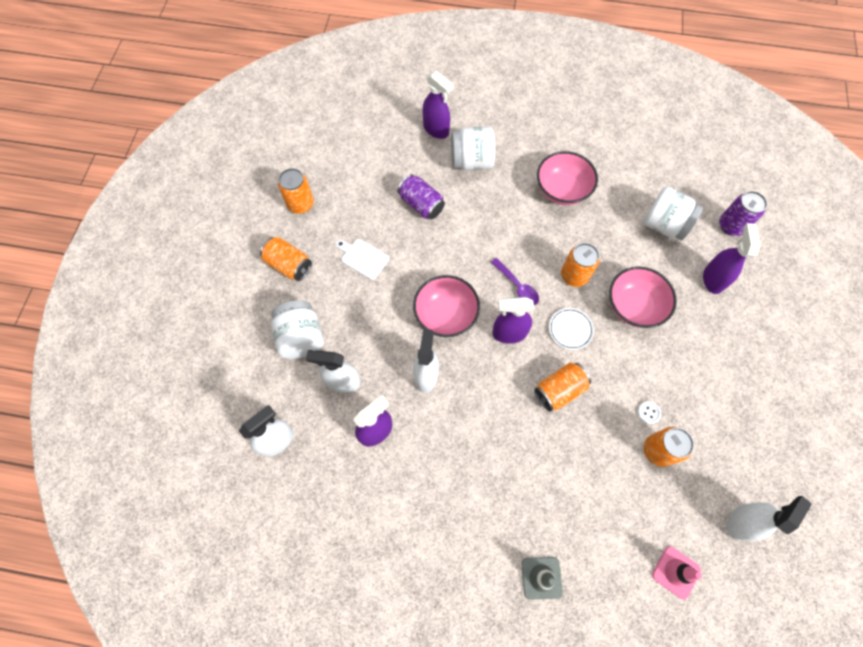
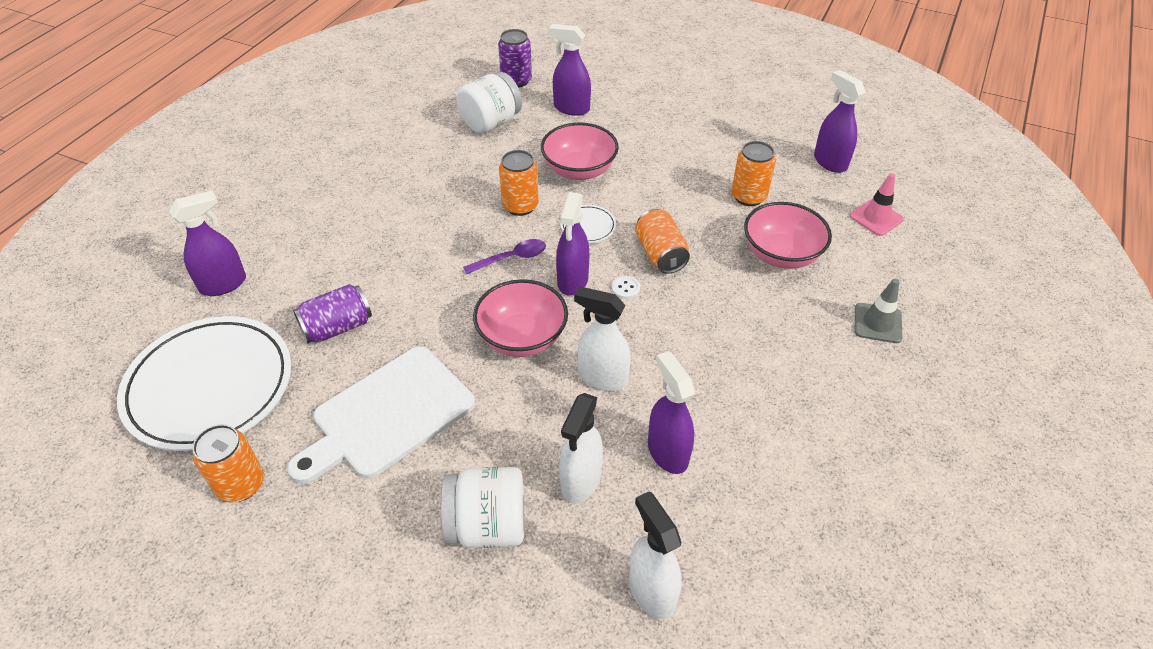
camera: 75 degrees left, 20 degrees down
orange can [260,237,312,281] -> none
white cutting board [336,239,390,280] -> white cutting board [287,346,475,484], size x2.07
white jar [451,127,495,170] -> none
pink bowl [537,151,598,205] -> pink bowl moved to [744,202,832,269]
white button [637,401,661,424] -> white button moved to [612,276,640,299]
white spray bottle [727,496,811,541] -> purple spray bottle [814,70,866,173]
none -> white plate [117,316,291,451]

